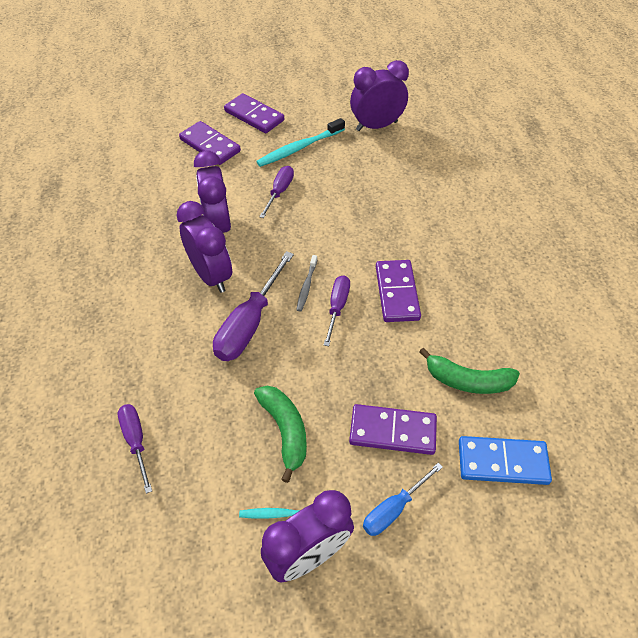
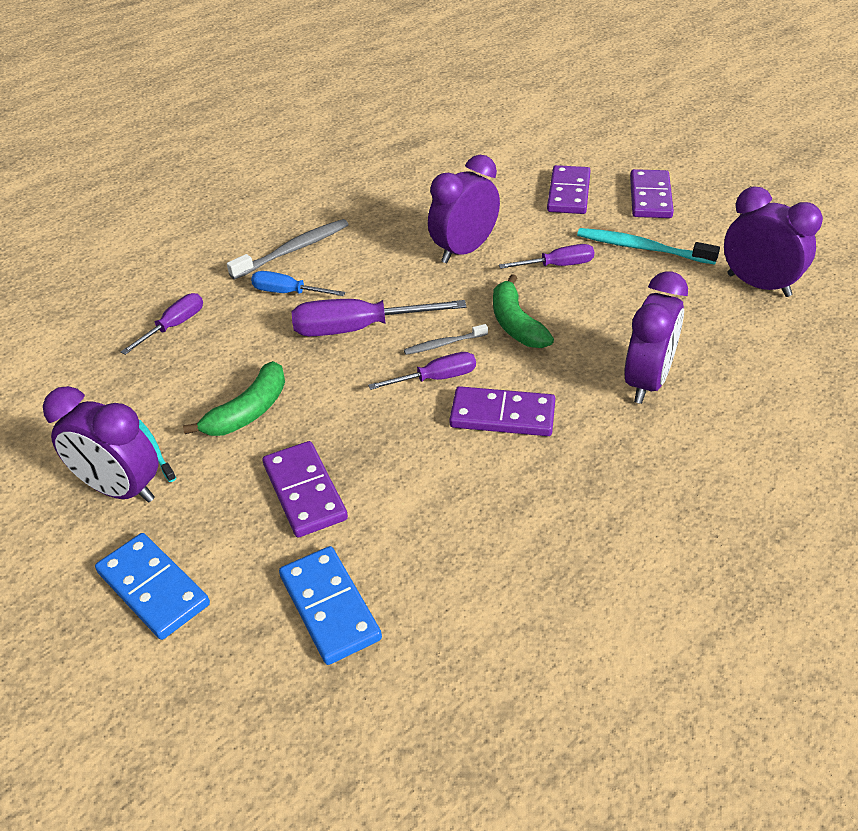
camera: 60 degrees right, 10 degrees down
purple clock [176,201,232,293] -> purple clock moved to [624,271,688,404]
blue screwdriver [363,463,443,536] -> blue screwdriver moved to [251,271,346,296]
purple domino [376,260,421,322] -> purple domino turned 45 degrees clockwise [449,386,555,436]
green banana [419,348,520,394] -> green banana moved to [493,274,554,348]
none -> blue domino [95,533,210,640]
none -> grey toothbrush [227,219,349,280]

